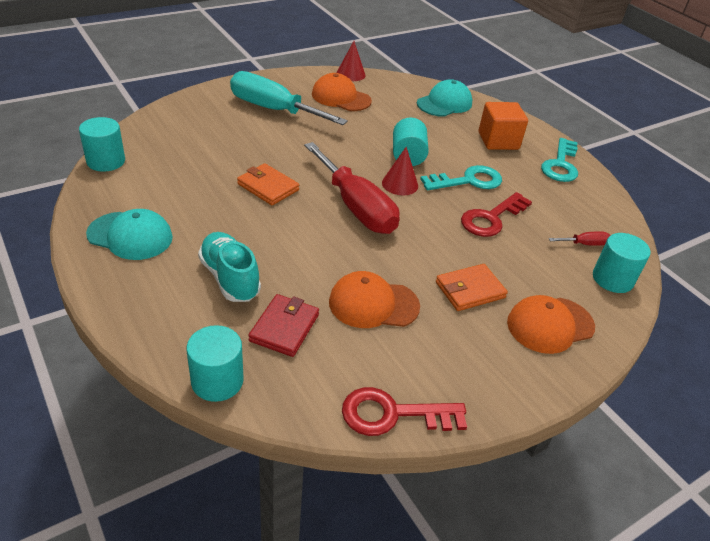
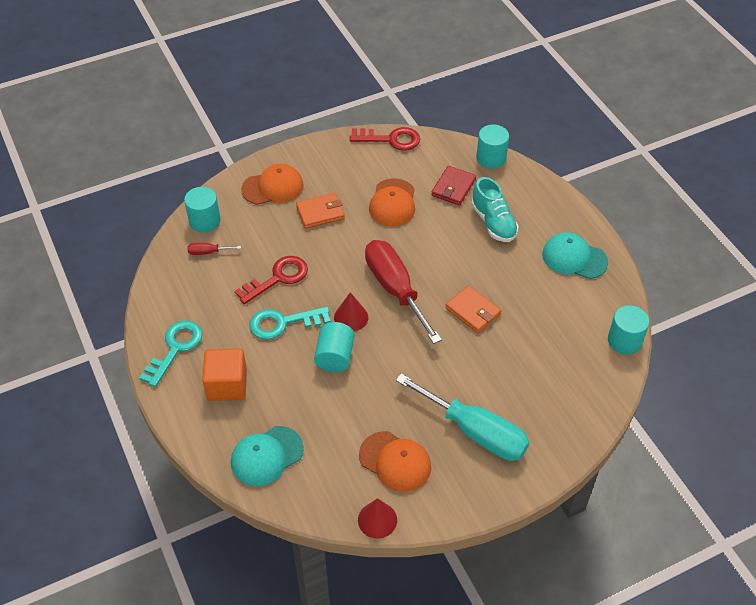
camera: 170 degrees left, 10 degrees up
orange cap [329,271,420,328] -> orange cap turned 90 degrees clockwise [369,178,415,226]

